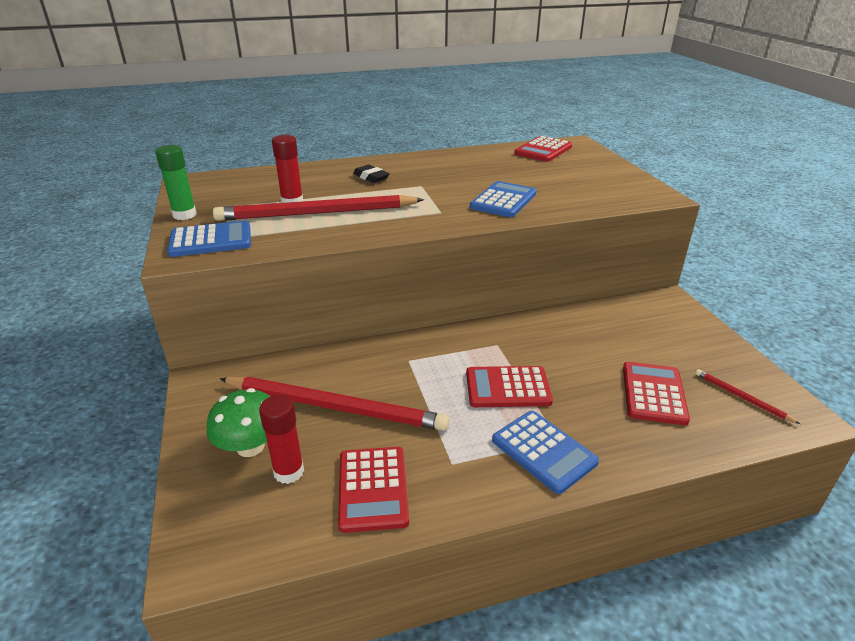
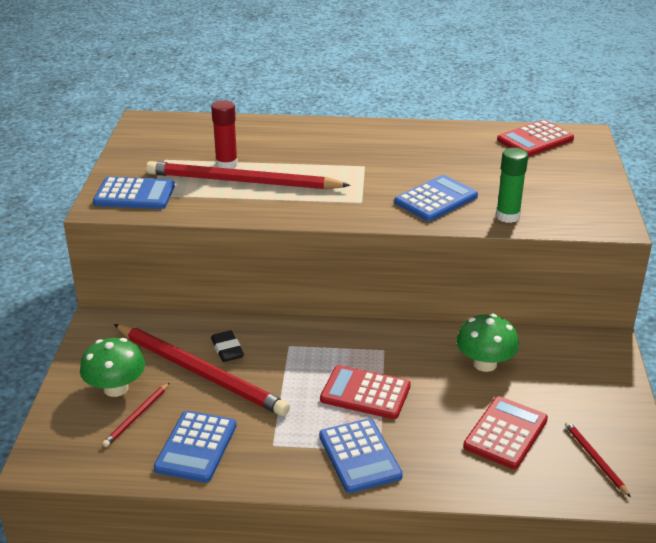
camera: 20 degrees right, 0 degrees up
green glue stick [155,145,196,220] -> green glue stick moved to [496,148,528,223]
red glue stick [259,395,304,484] -> red pencil [102,382,170,447]
red calculator [338,447,409,533] -> blue calculator [154,411,237,483]
black eraser [353,165,390,183] -> black eraser moved to [211,331,244,362]
none -> green mushroom [456,314,519,372]

